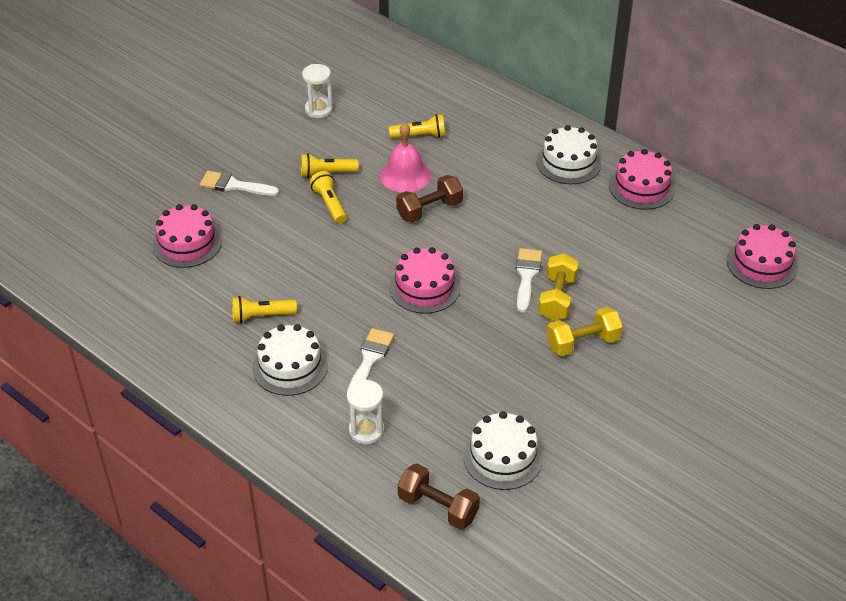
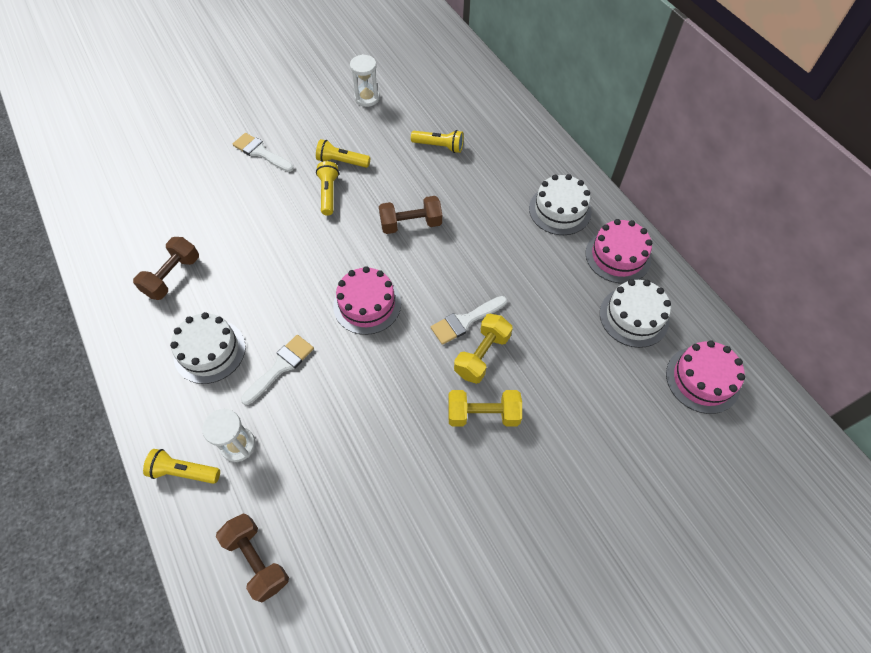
camera: 20 degrees right, 15 degrees up
pink cake [153,204,222,268] -> none
yellow flashlight [232,296,297,323] -> yellow flashlight moved to [143,449,220,484]
pink bell [380,123,431,193] -> none
white cake [463,411,543,490] -> white cake moved to [600,279,671,348]
white brush [516,248,542,313] -> white brush turned 150 degrees counterclockwise [431,296,507,345]
none -> brown dumbbell [133,237,199,300]

